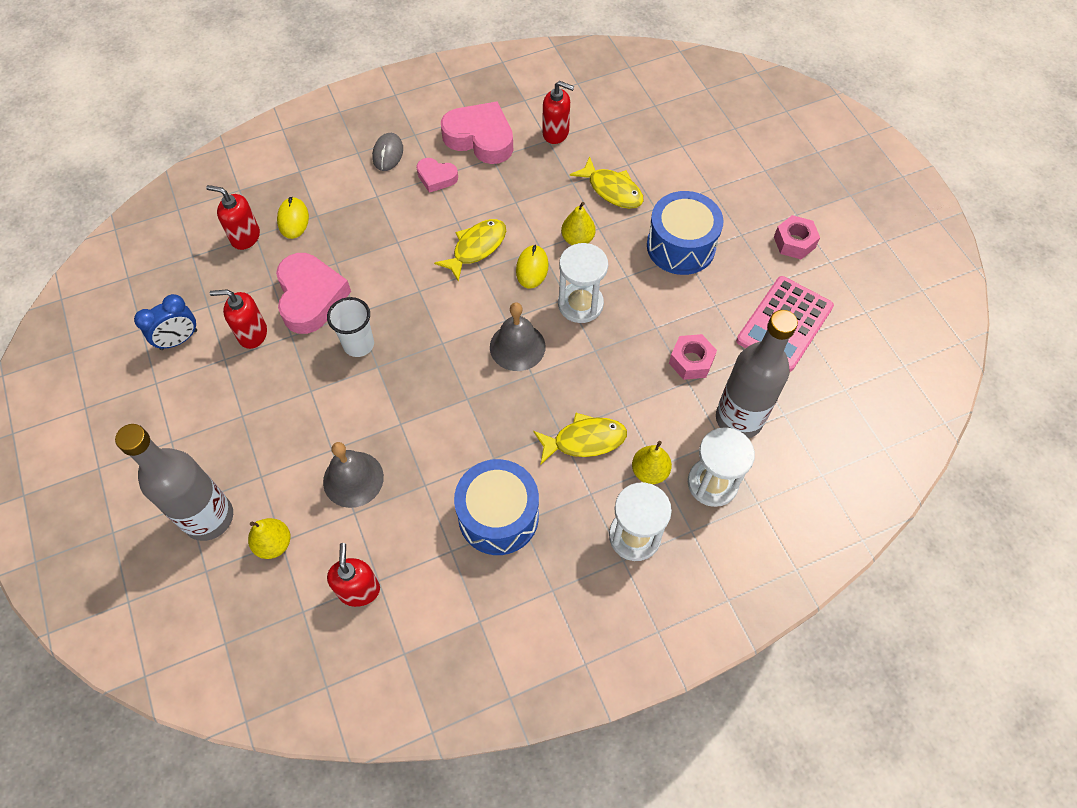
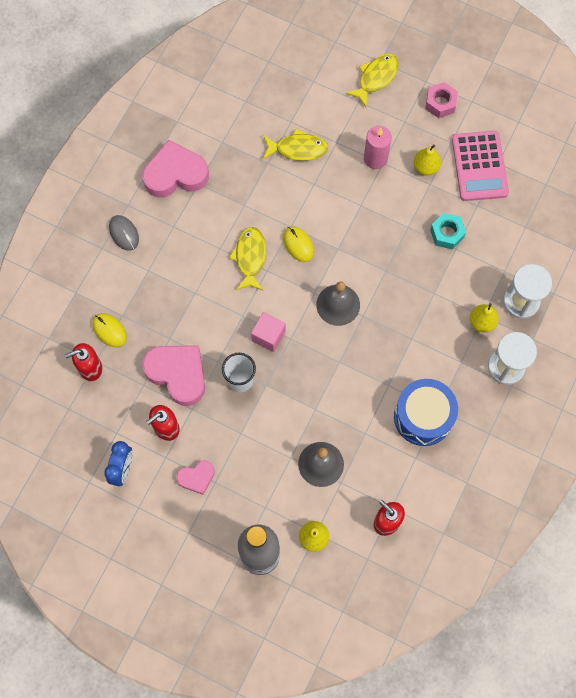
camera: 40 degrees left, 10 degrees up
pink heart [416,158,458,193] -> pink heart moved to [176,460,215,495]
yellow fish [533,413,627,464] -> yellow fish moved to [346,54,399,107]
red soap dispenser [543,81,574,144] -> none
white hourglass [558,243,608,323] -> none
yellow pear [561,202,596,245] -> yellow pear moved to [414,144,441,175]
blue drum [647,191,724,275] -> pink candle [364,126,392,169]
pink nut [669,334,717,380] -> turquoise nut [430,213,466,250]
grey bottle [716,310,798,438] -> none
none -> pink cube [251,312,286,352]

